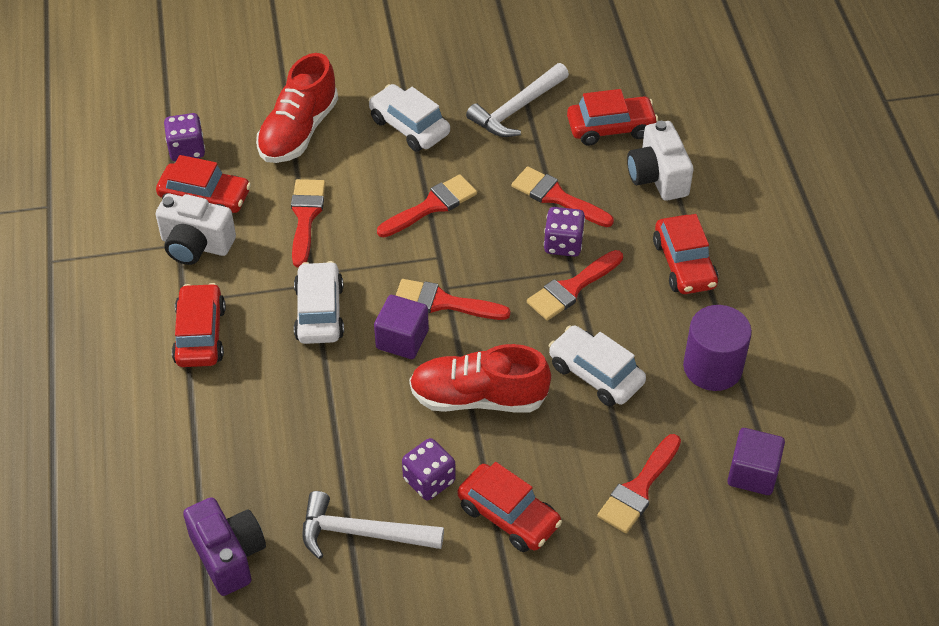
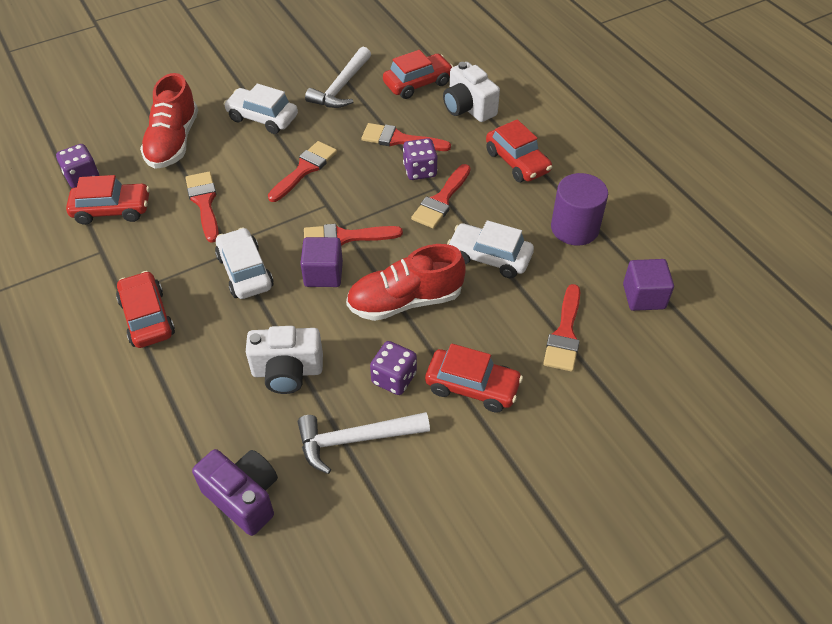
camera: 20 degrees left, 0 degrees up
white camera [155,194,236,265] -> white camera moved to [246,326,323,394]

